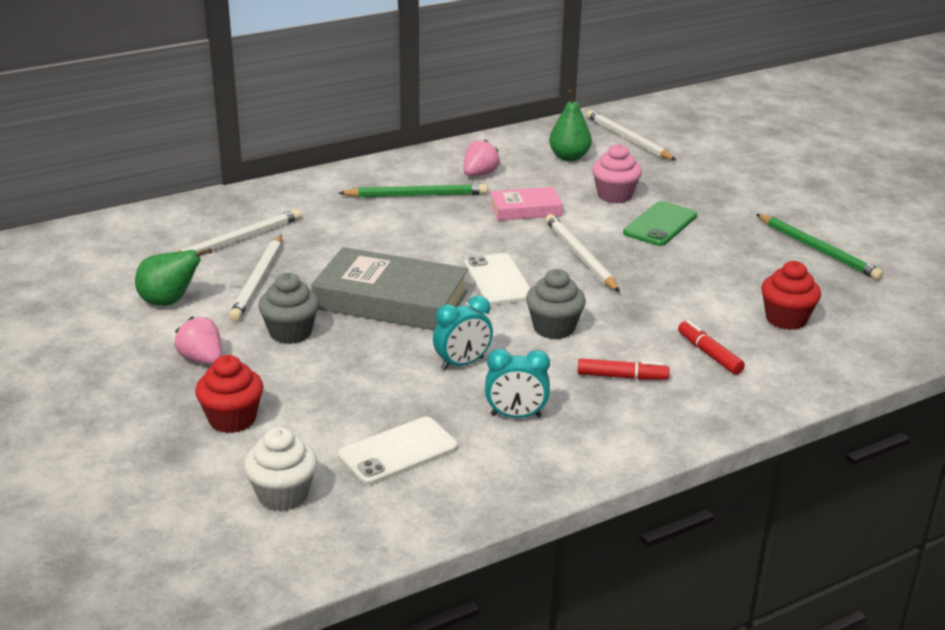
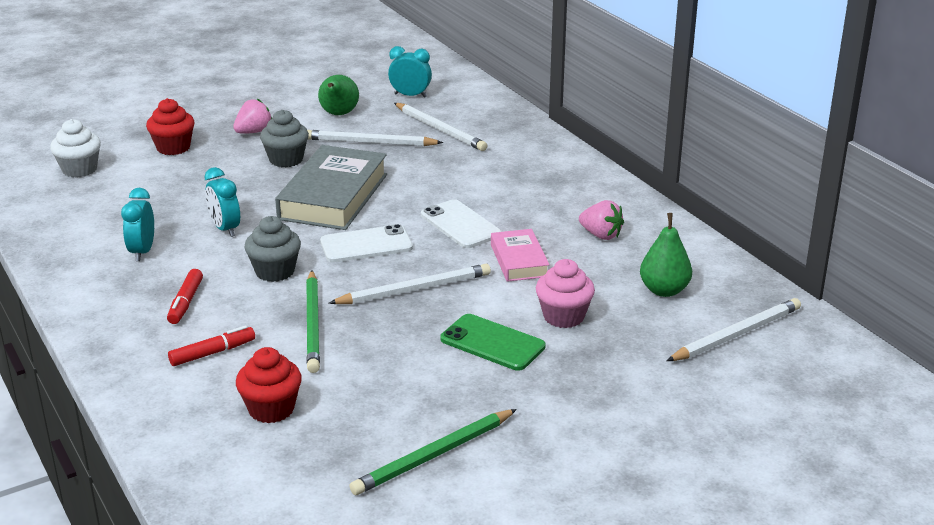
camera: 90 degrees right, 0 degrees up
white phone [338,417,458,485] -> white phone moved to [421,199,502,248]
green pencil [339,184,488,198] -> green pencil moved to [306,270,320,373]
none -> turquoise clock [388,46,432,98]

